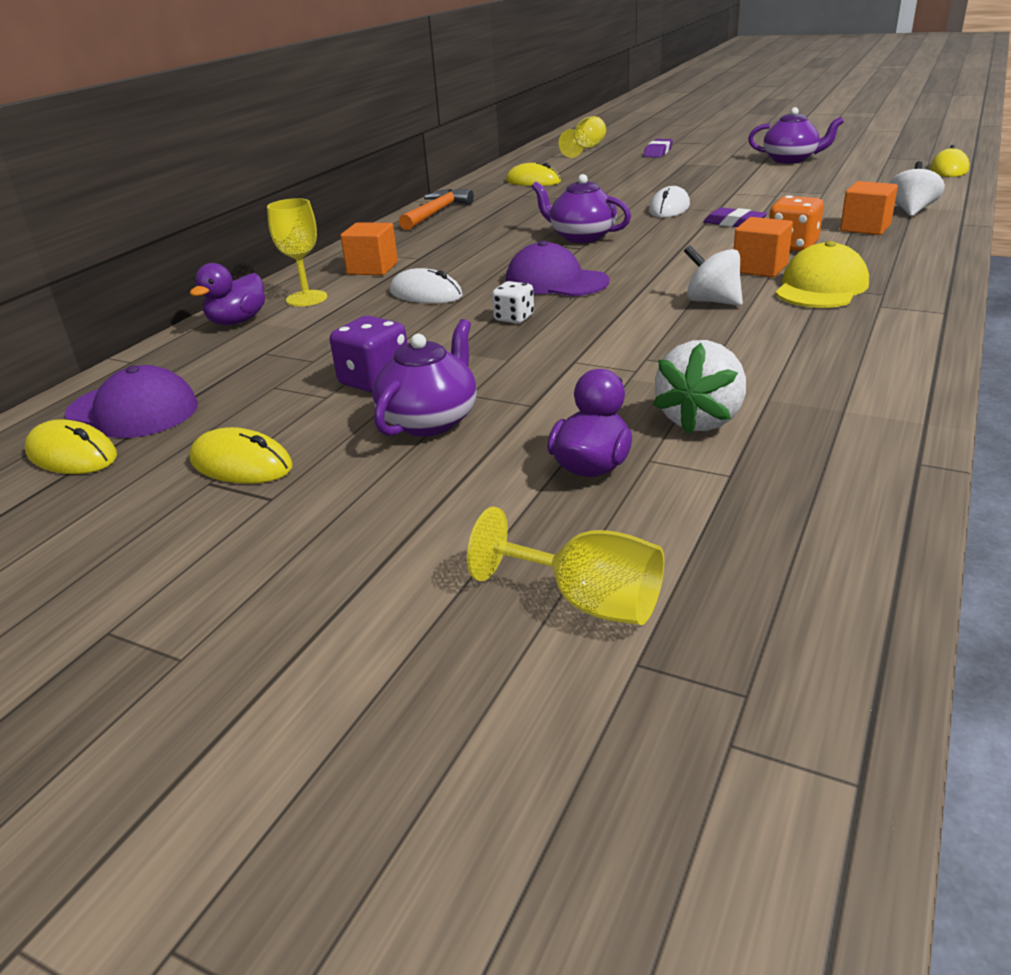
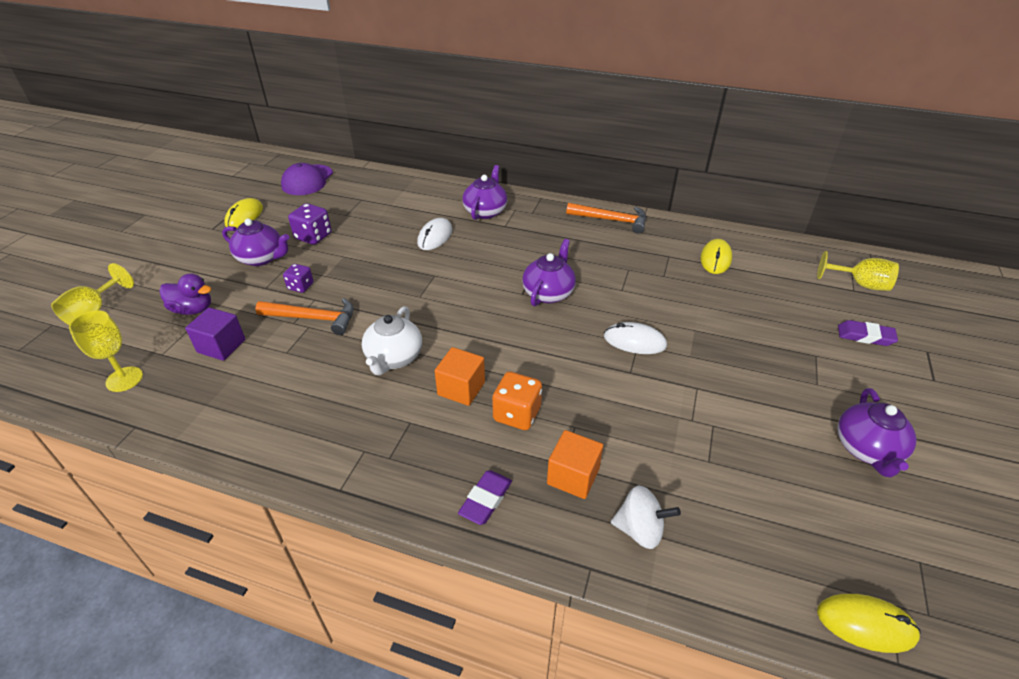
camera: 80 degrees right, 10 degrees up
yellow mouse [25,419,117,474] -> none
purple duck [190,263,265,325] -> none
yellow goblet [267,198,327,306] -> yellow goblet moved to [69,310,143,392]
orange cube [340,222,398,275] -> purple teapot [462,165,507,220]
white dice [492,281,534,324] -> none
purple cap [506,241,609,296] -> none
white strawberry [653,340,746,434] -> purple cube [185,307,245,361]
white spinning top [684,245,743,306] -> white teapot [362,306,422,375]
purple eraser [703,207,767,227] -> purple eraser moved to [458,471,512,525]
yellow cap [775,241,869,308] -> none
none -> orange hammer [255,298,354,335]
none -> purple dice [283,264,314,293]

